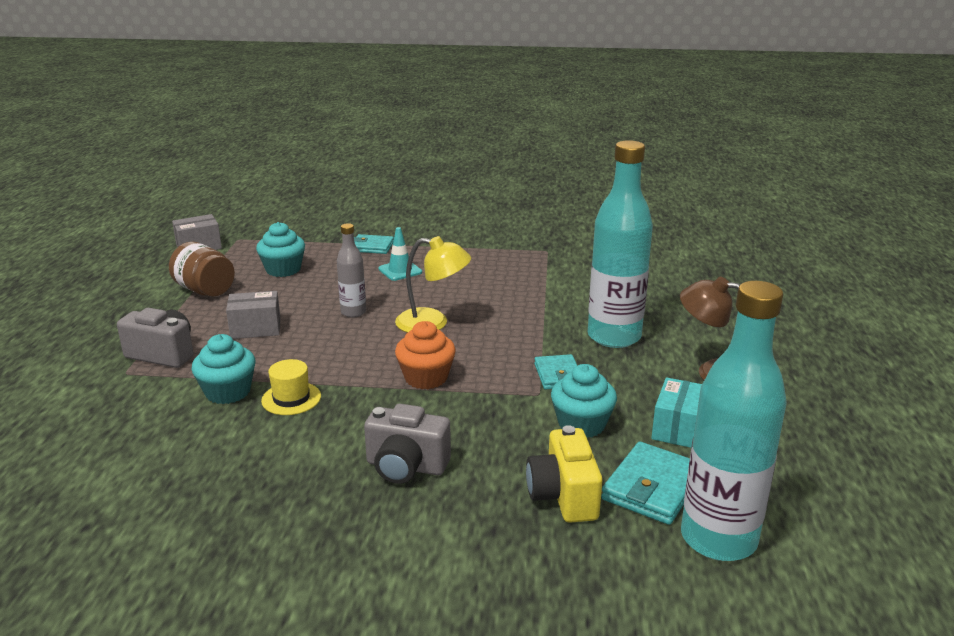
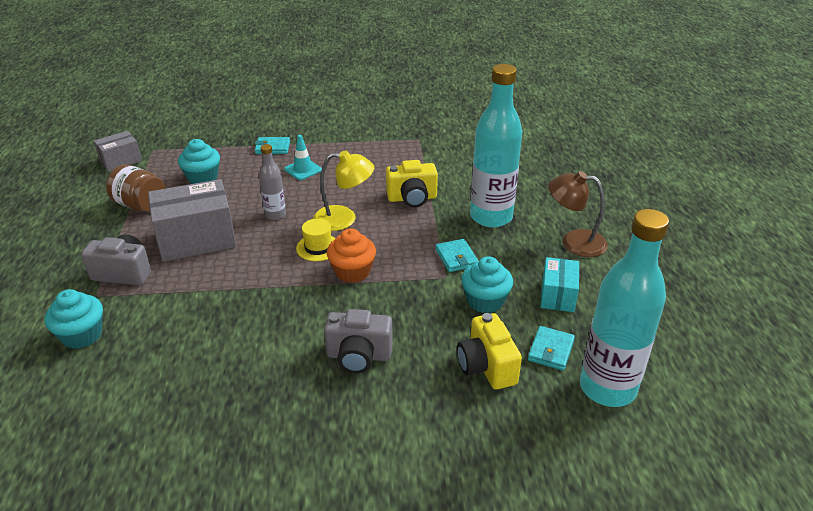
camera: 10 degrees left, 10 degrees up
turquoise cupcake [191,334,255,404] -> turquoise cupcake moved to [45,289,103,349]
grey box [226,291,281,339] -> grey box [148,179,236,262], size x1.78
yellow hat [261,359,321,415] -> yellow hat moved to [296,219,336,261]
turquoise wallet [601,442,690,525] -> turquoise wallet [528,326,575,371], size x0.66
none -> yellow camera [386,160,438,208]

